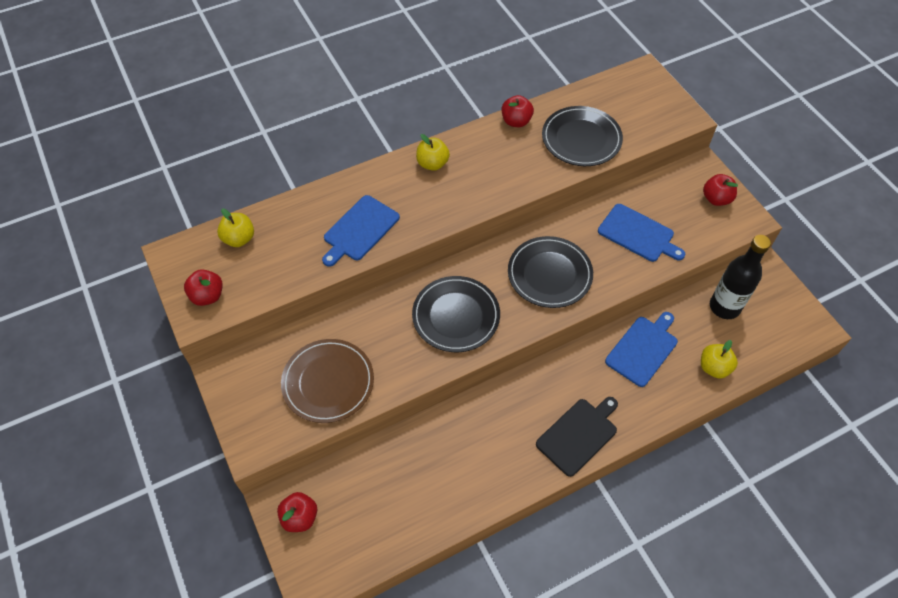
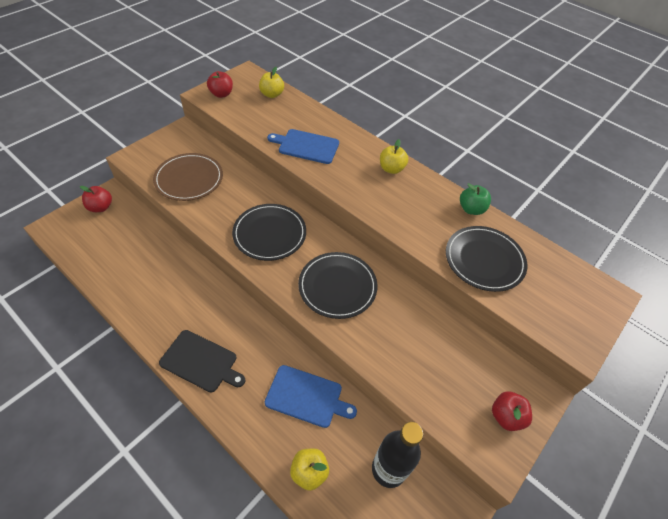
camera: 65 degrees right, 5 degrees down
red apple [502,95,534,127] -> green apple [460,183,491,215]
blue cutting board [598,204,685,262] -> none

